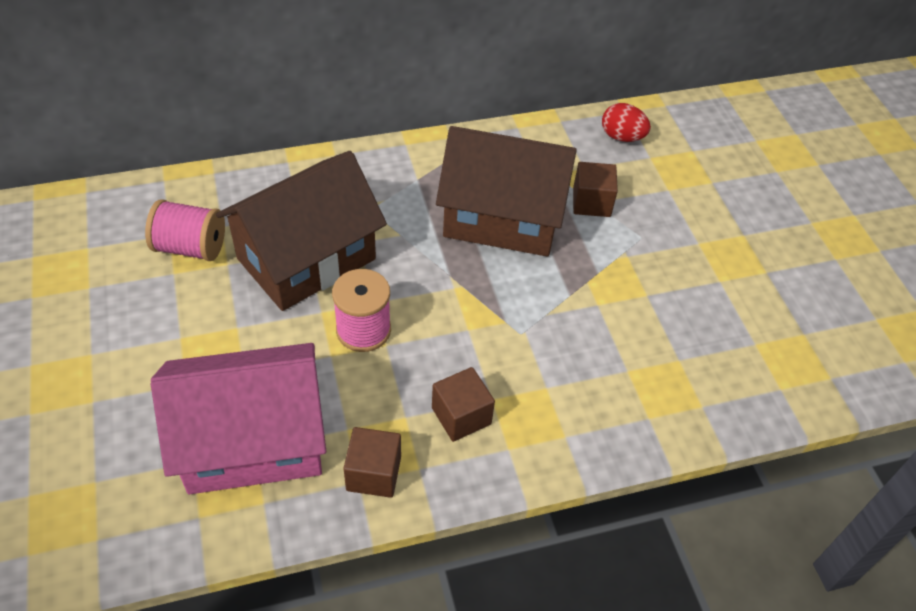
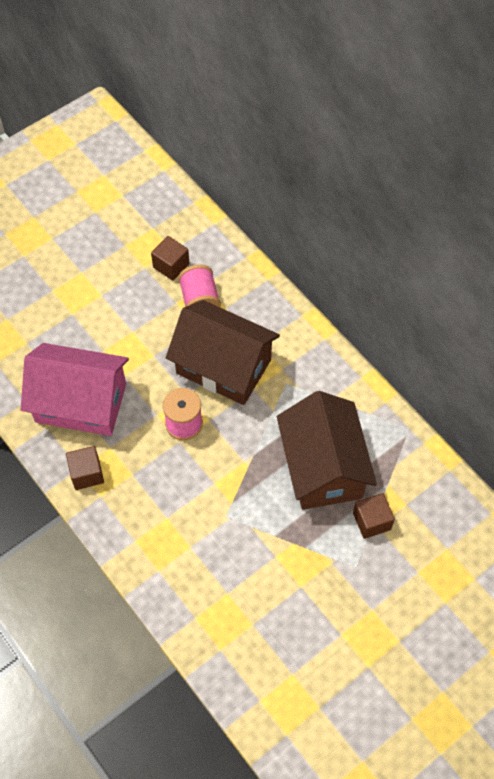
camera: 70 degrees right, 10 degrees up
pink house [151,343,326,494] -> pink house turned 45 degrees counterclockwise [21,343,129,436]
brown cube [432,367,495,442] -> brown cube moved to [151,236,189,281]
red egg [602,103,651,142] -> none

